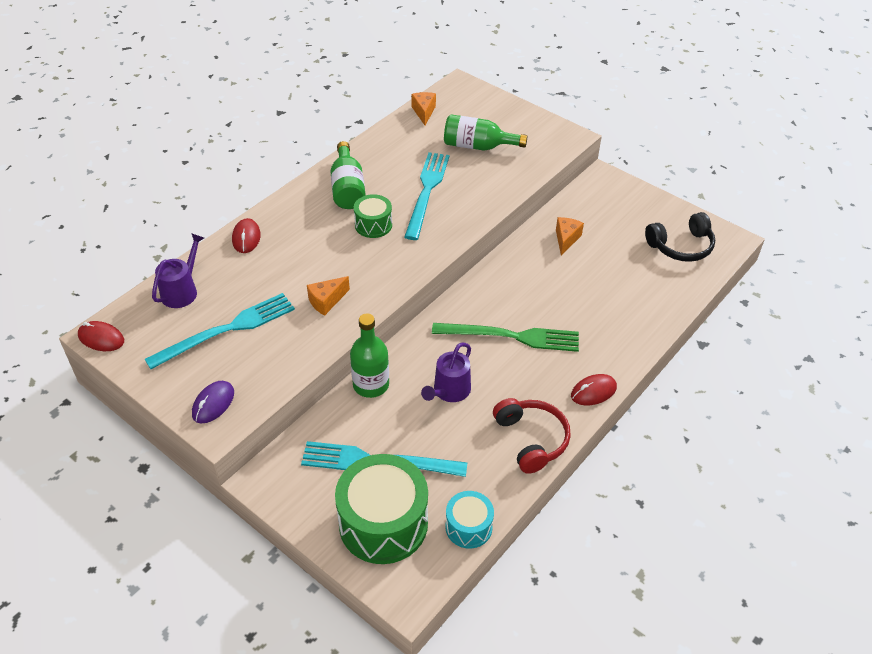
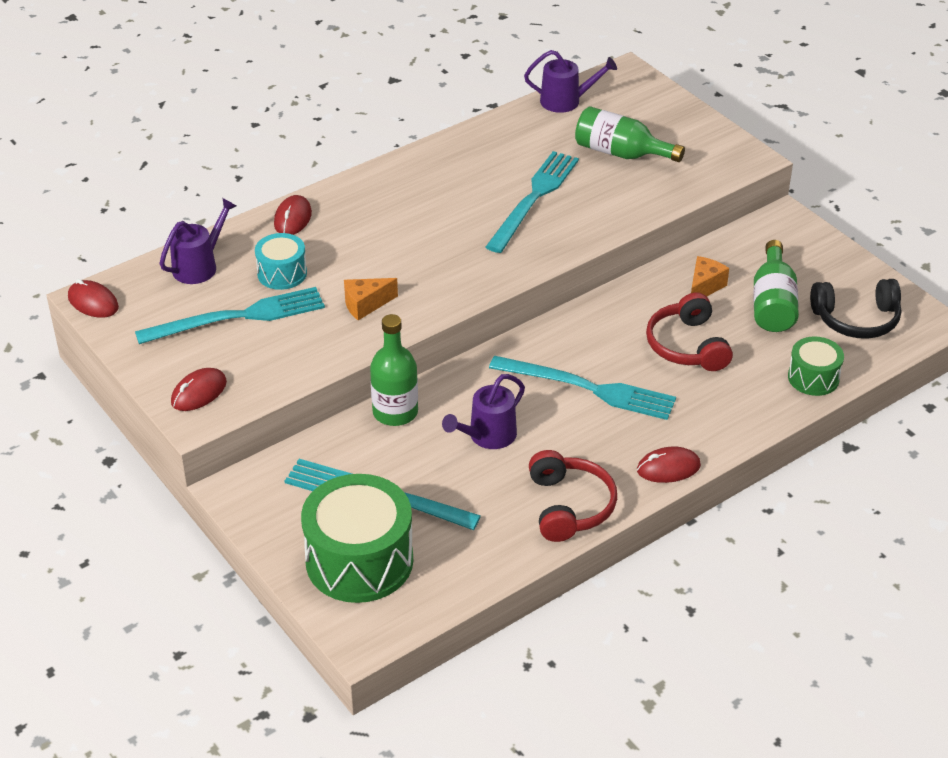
camera: 15 degrees right, 5 degrees down
purple mouse [192,381,234,423] -> red mouse [171,368,227,411]
green bottle [330,141,366,209] -> green bottle moved to [753,240,799,332]
green drum [354,194,392,238] -> green drum moved to [788,336,844,396]
orange cheese [411,92,436,125] -> purple watering can [524,50,617,113]
green fork [432,323,579,352] -> turquoise fork [489,356,676,420]
turquoise drum [446,491,494,549] -> turquoise drum moved to [255,233,307,290]
none -> red headphones [646,292,733,371]

